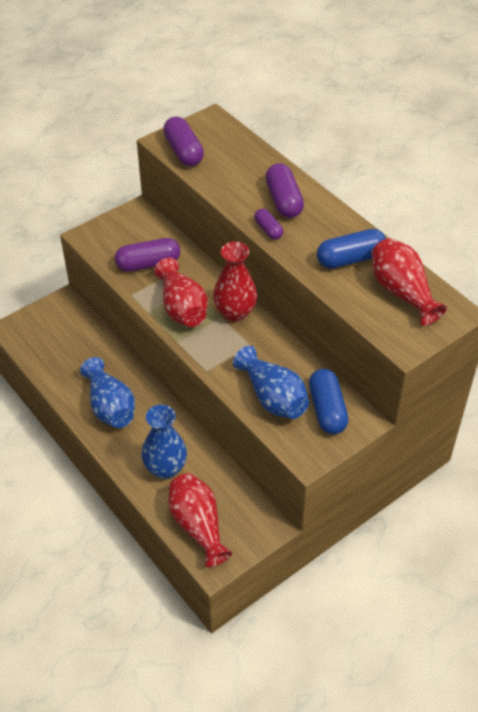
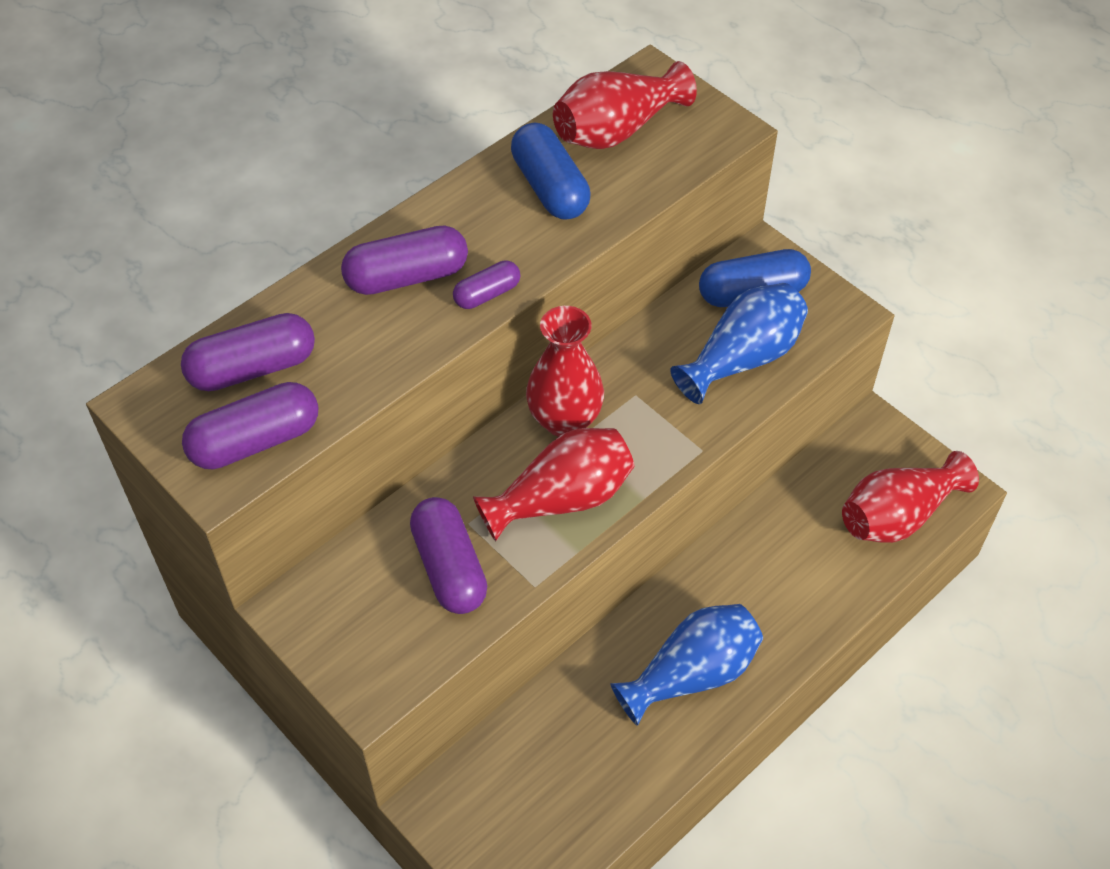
camera: 95 degrees left, 5 degrees up
blue vase [141,405,187,479] -> none
none -> purple capsule [181,313,315,391]

